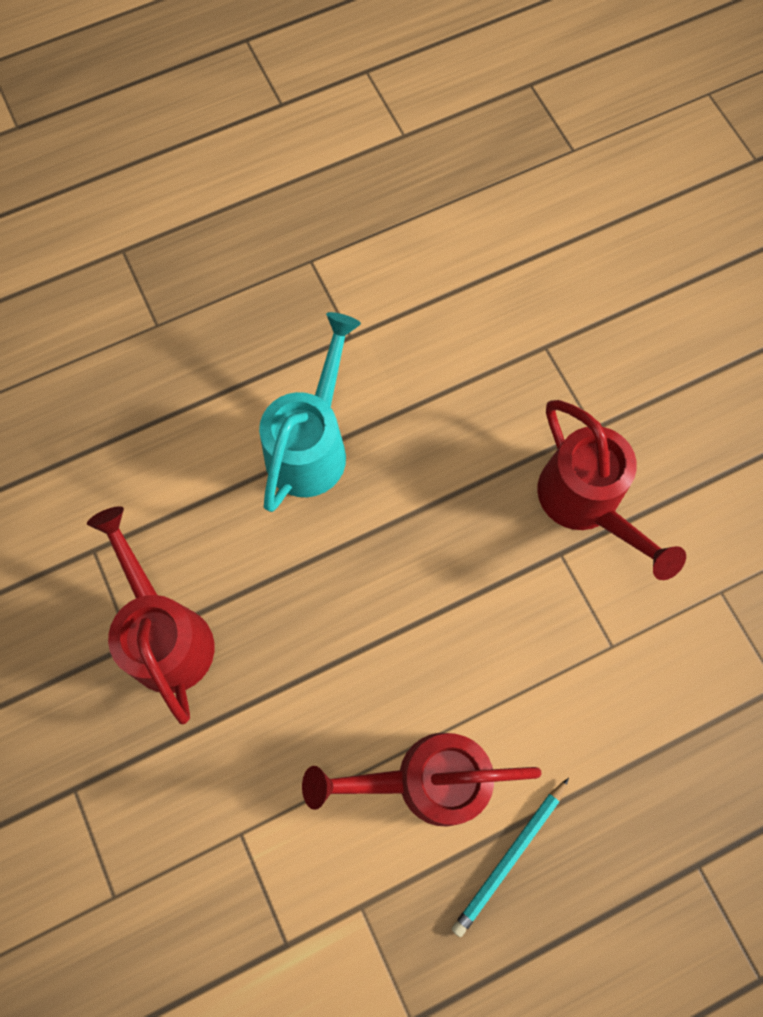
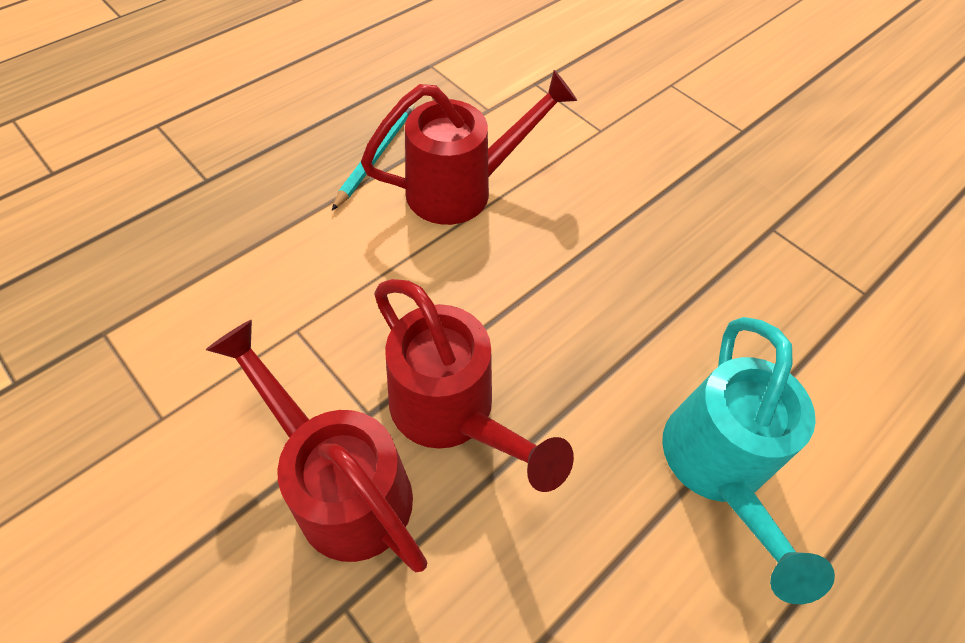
camera: 160 degrees right, 15 degrees down
red watering can [87,506,214,724] -> red watering can moved to [374,279,574,492]

